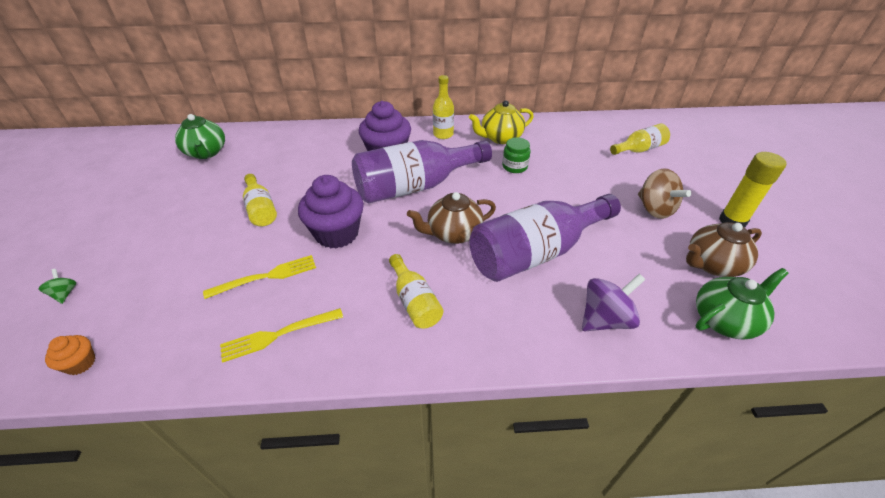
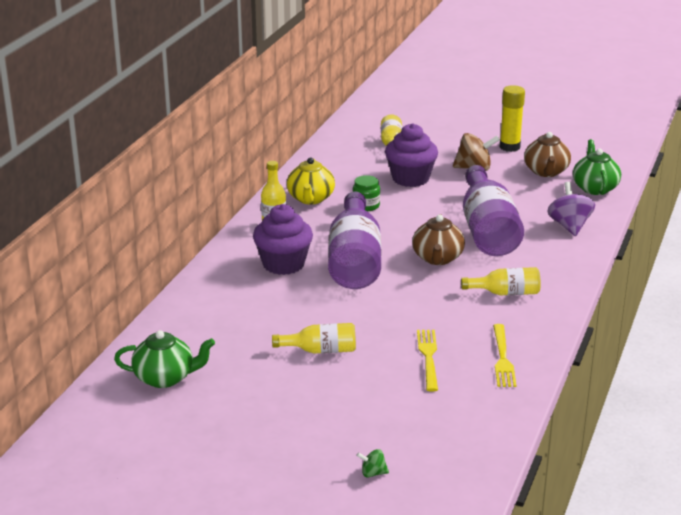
camera: 65 degrees left, 15 degrees down
orange cupcake [45,335,95,375] -> none
purple cupcake [298,175,364,249] -> purple cupcake moved to [385,123,438,187]

